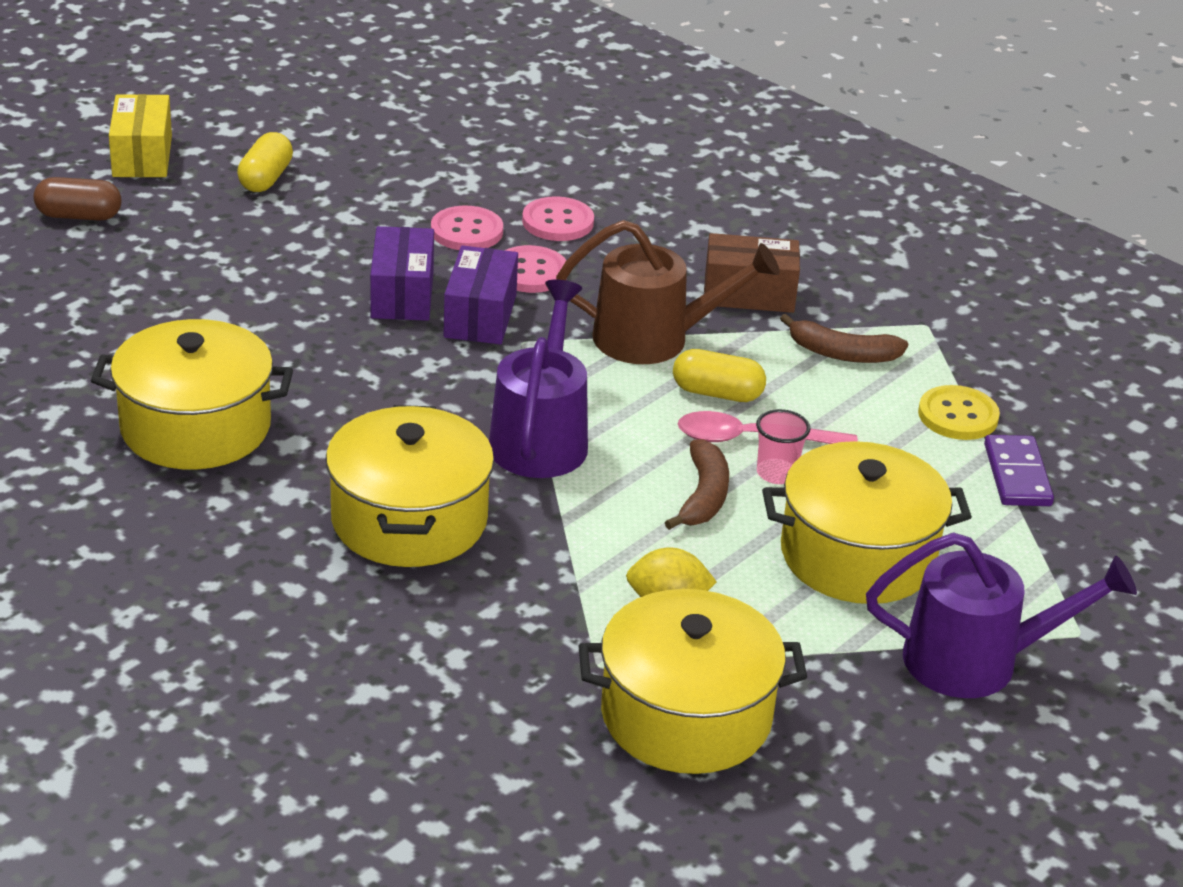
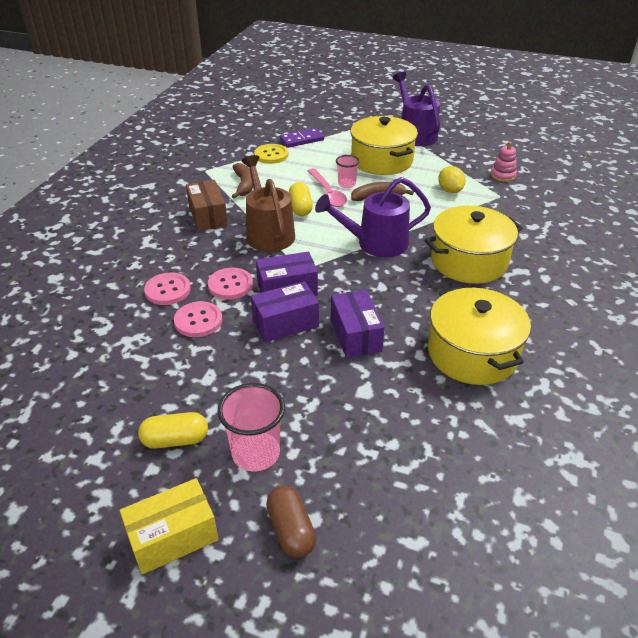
camera: 110 degrees left, 5 degrees up
yellow pot [578,589,807,774] -> pink stacking toy [491,142,517,182]
none -> pink cup [218,383,285,472]
none -> purple box [331,290,385,358]

